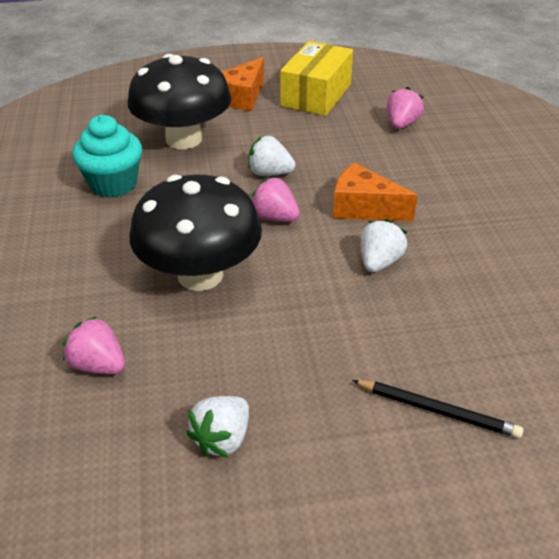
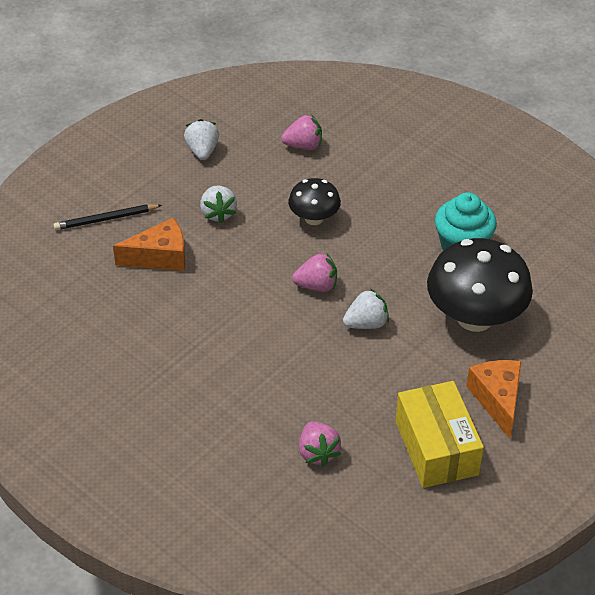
camera: 140 degrees right, 5 degrees up
black mushroom [130,175,262,291] -> black mushroom [288,178,341,225], size x0.54
orange cheese [333,163,418,221] -> orange cheese moved to [113,218,185,271]
white strawberry [361,219,407,272] -> white strawberry moved to [200,186,237,223]

